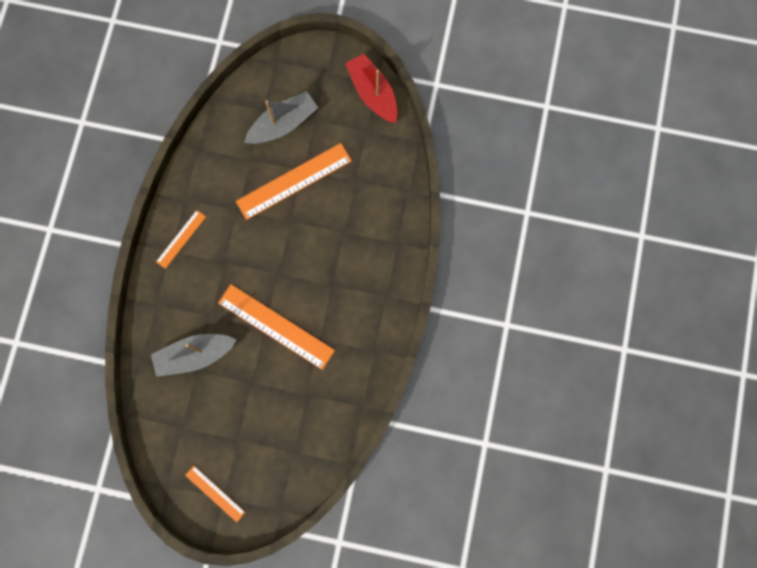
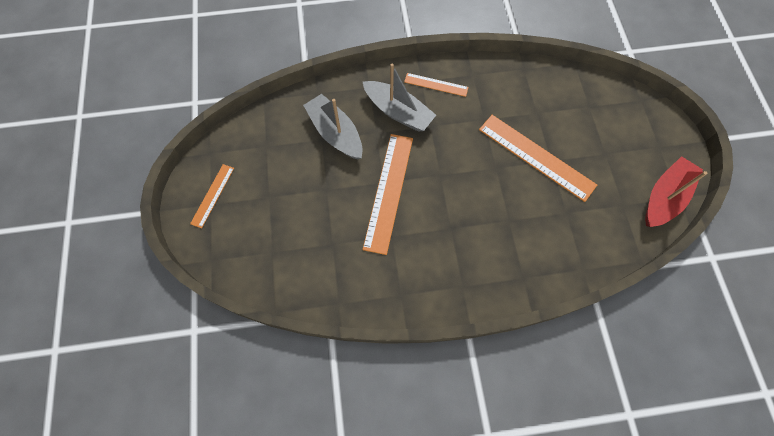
camera: 70 degrees right, 10 degrees down
grey boat [244,91,318,144] -> grey boat moved to [363,64,436,132]

